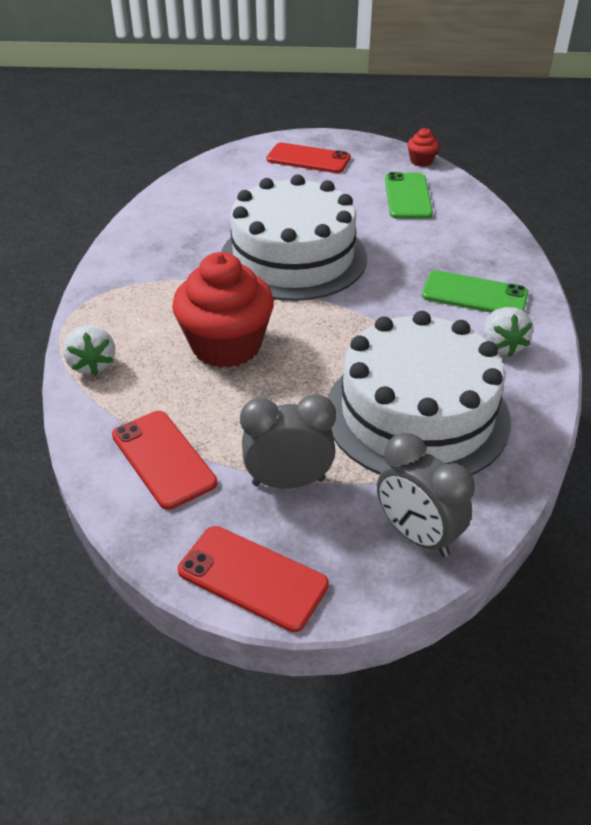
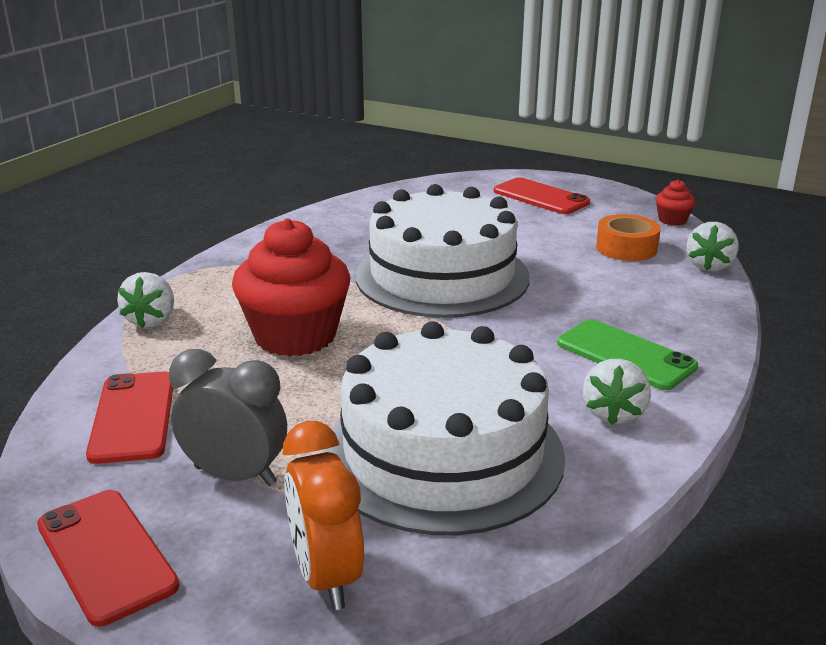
camera: 25 degrees right, 15 degrees down
grey clock [377,433,475,557] -> orange clock [283,421,364,610]
green phone [385,172,433,219] -> orange tape [596,214,660,261]
none -> white strawberry [686,222,739,271]

